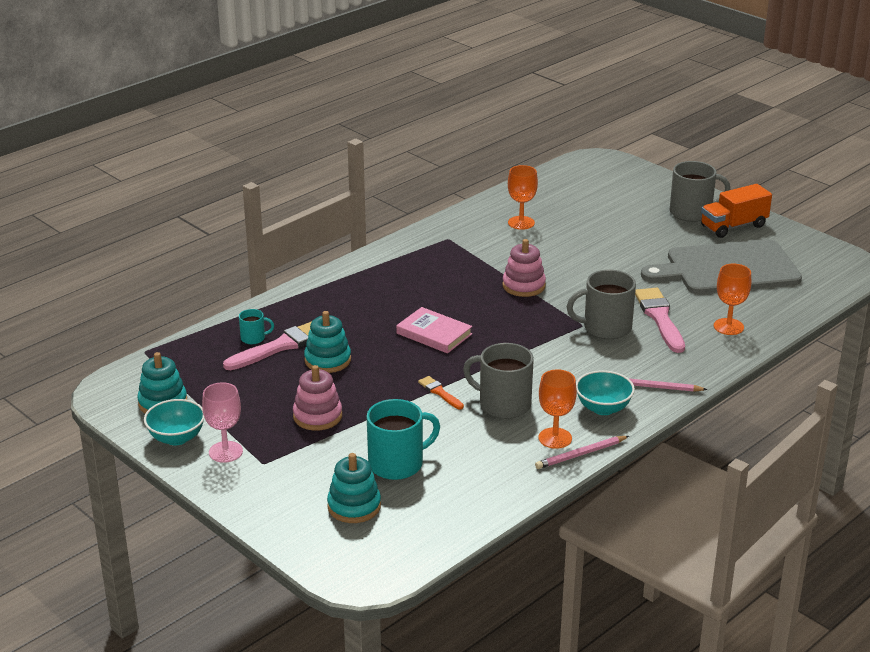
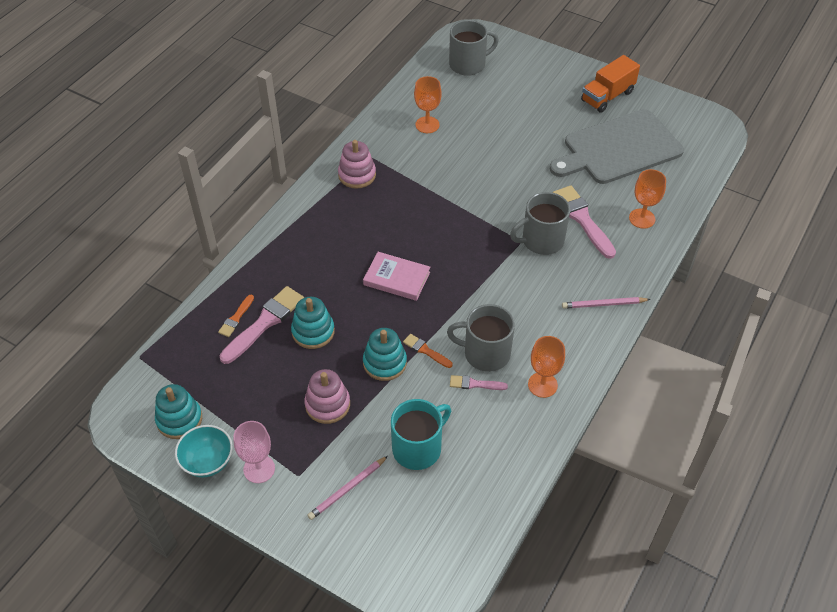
camera: 15 degrees left, 20 degrees up
turquoise mug [239,309,274,344] -> orange brush [218,295,254,337]
turquoise stacking toy [327,453,381,523] -> turquoise stacking toy moved to [363,328,407,381]
pink stacking toy [502,239,546,297] -> pink stacking toy moved to [338,140,376,189]
pink pencil [535,436,629,469] -> pink pencil moved to [307,456,388,520]
turquoise bowl [576,370,635,415] -> none
grey mug [670,161,730,222] -> grey mug moved to [449,20,499,76]
none -> pink brush [450,375,508,390]

